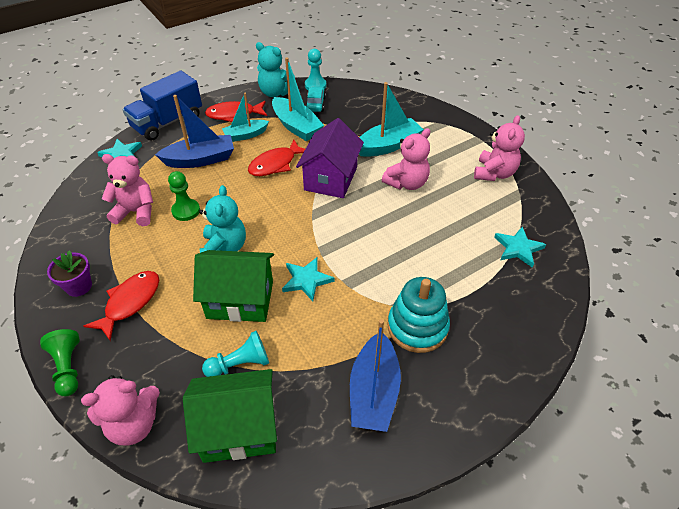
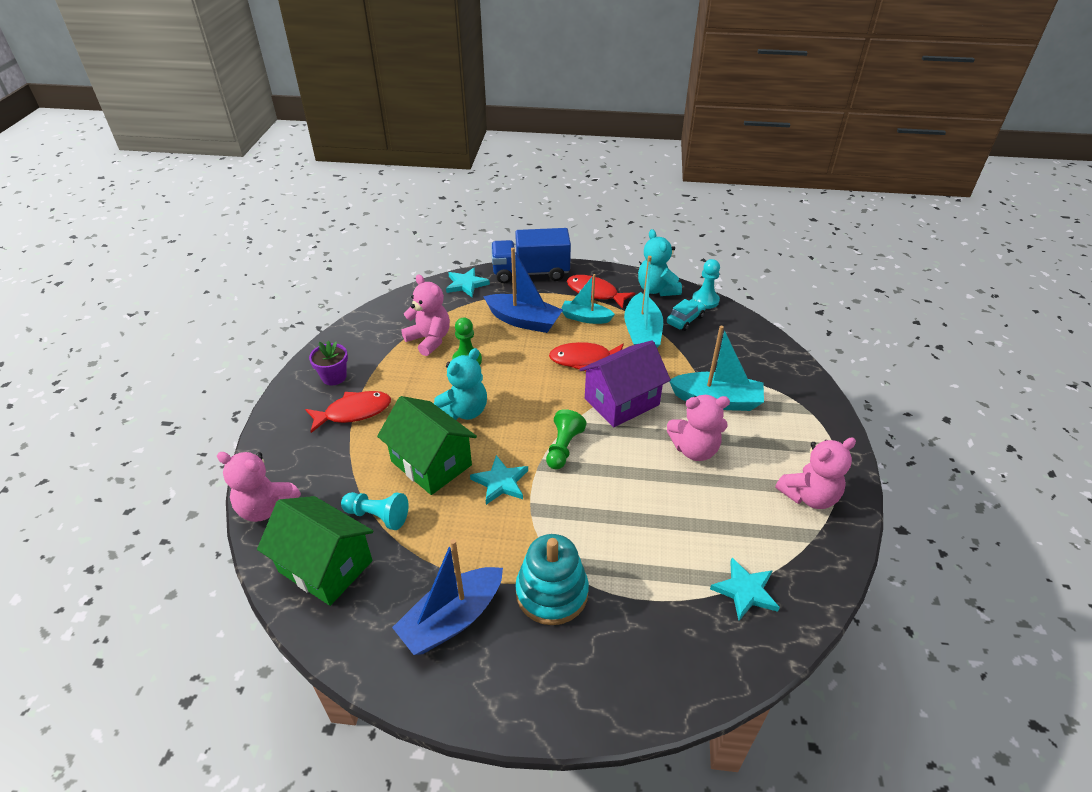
camera: 40 degrees right, 5 degrees down
green pawn [40,329,80,397] -> green pawn moved to [546,409,586,470]

